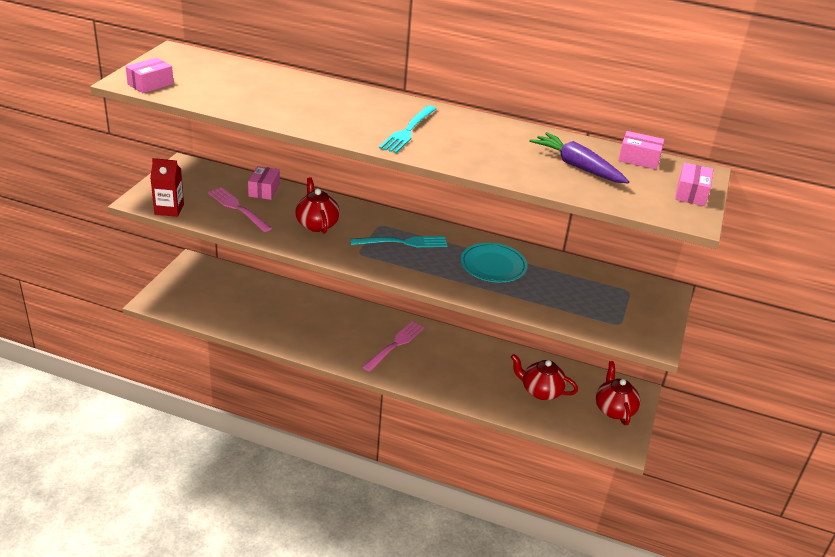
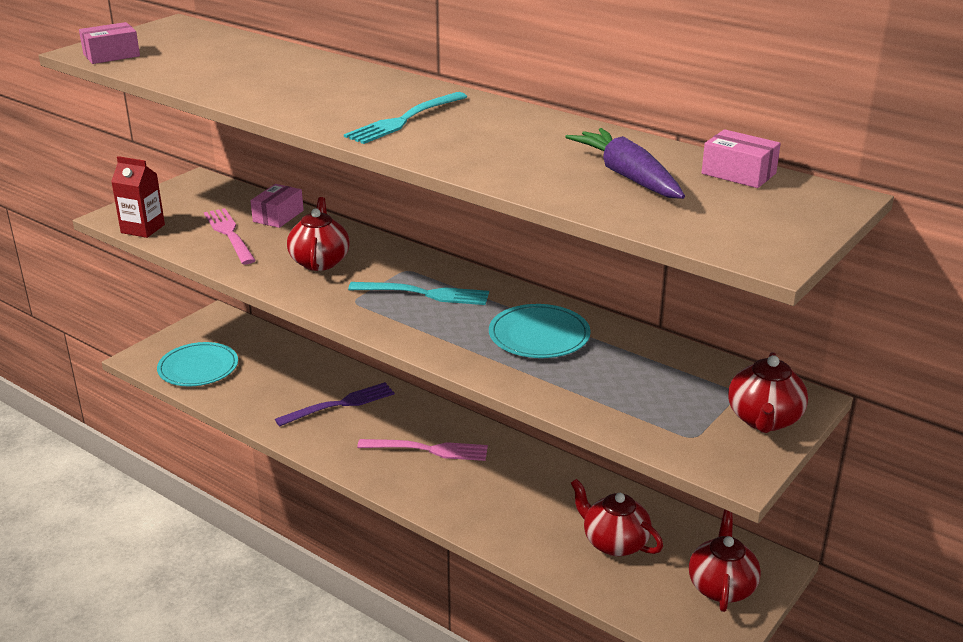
camera: 20 degrees right, 5 degrees down
pink fork [363,322,424,372] -> pink fork turned 45 degrees clockwise [357,439,488,461]
pink box [675,163,713,206] -> none
none -> turquoise plate [157,342,238,386]
none -> purple fork [275,382,395,427]
none -> red teapot [728,352,808,433]

